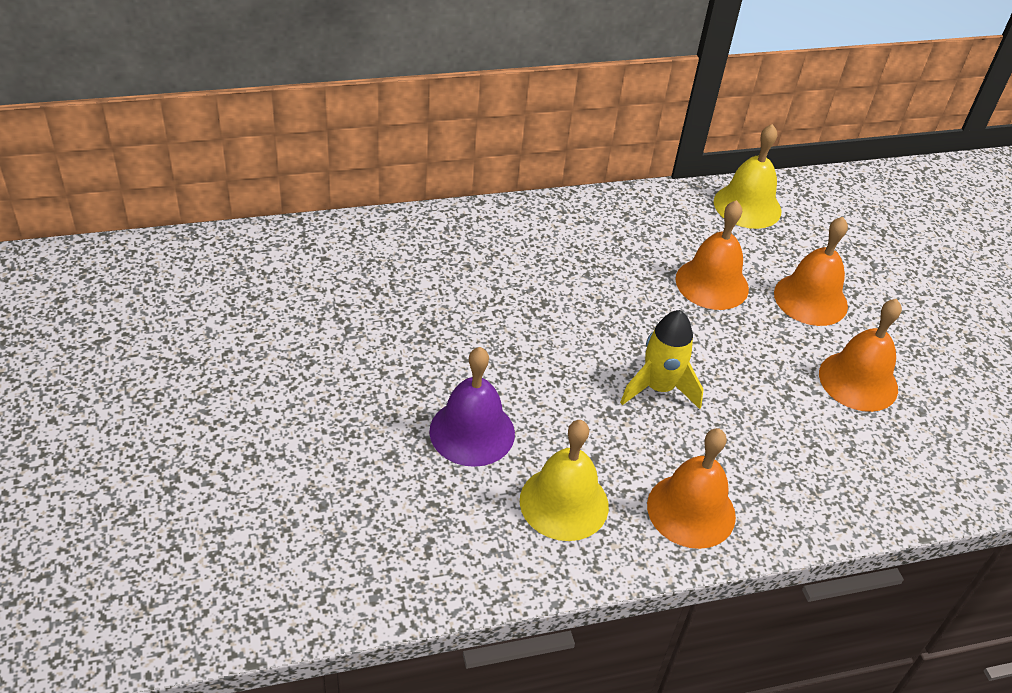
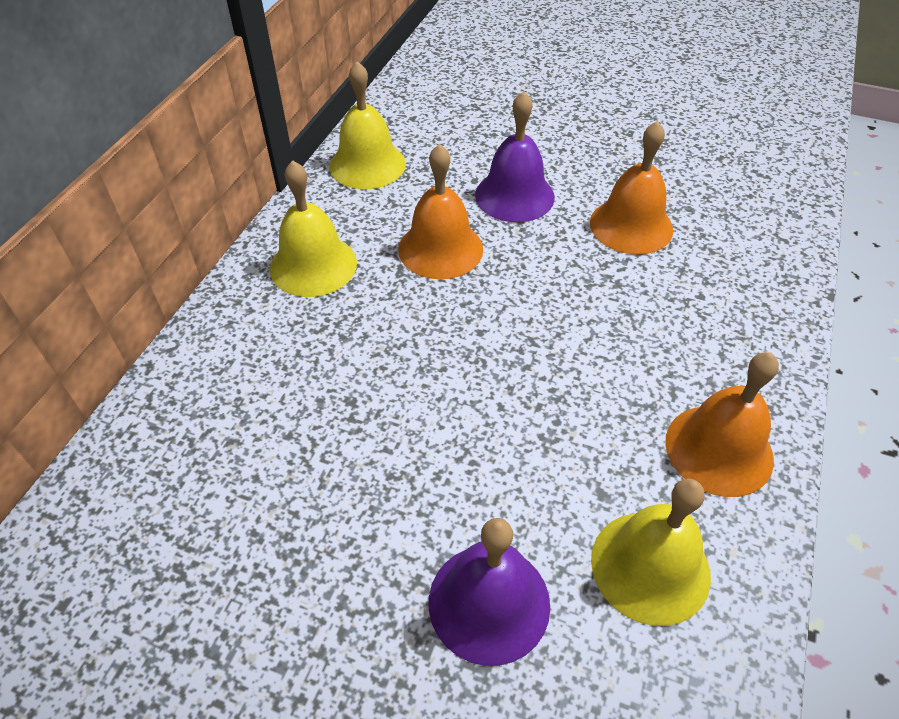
camera: 50 degrees left, 5 degrees up
yellow rocket [620,310,704,409] -> none
orange bell [774,217,848,326] -> purple bell [475,91,555,222]
none -> yellow bell [270,161,357,297]

